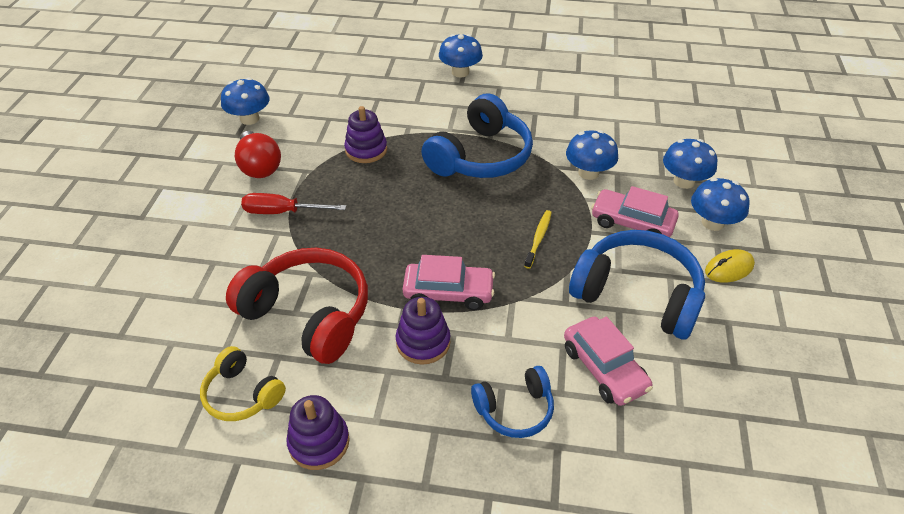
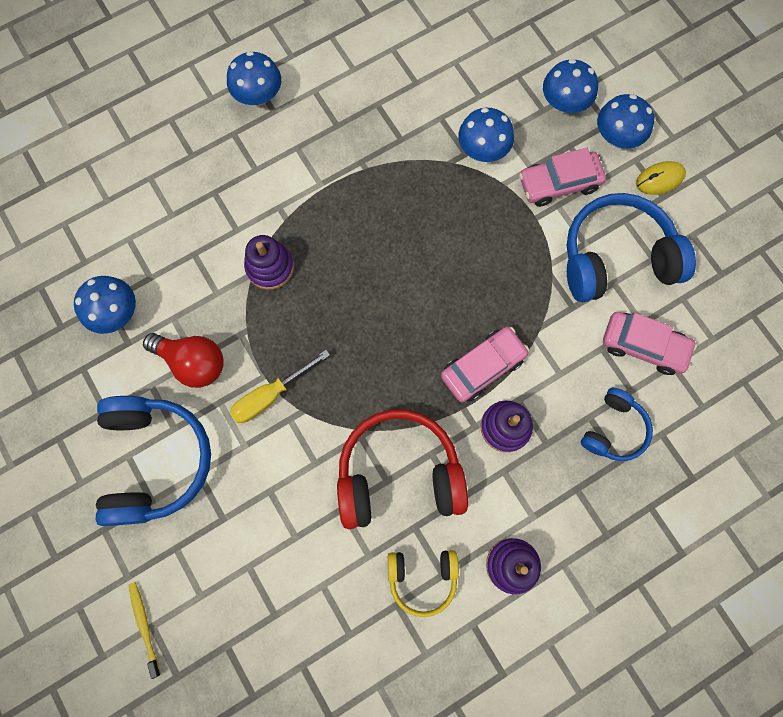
camera: 40 degrees left, 30 degrees up
red screwdriver [241,193,346,214] -> yellow screwdriver [230,350,330,423]
blue headphones [421,93,533,178] -> blue headphones moved to [96,396,211,526]
yellow toothbrush [524,210,552,269] -> yellow toothbrush moved to [129,582,161,679]
yellow mouse [705,249,755,283] -> yellow mouse turned 45 degrees clockwise [636,161,686,195]

